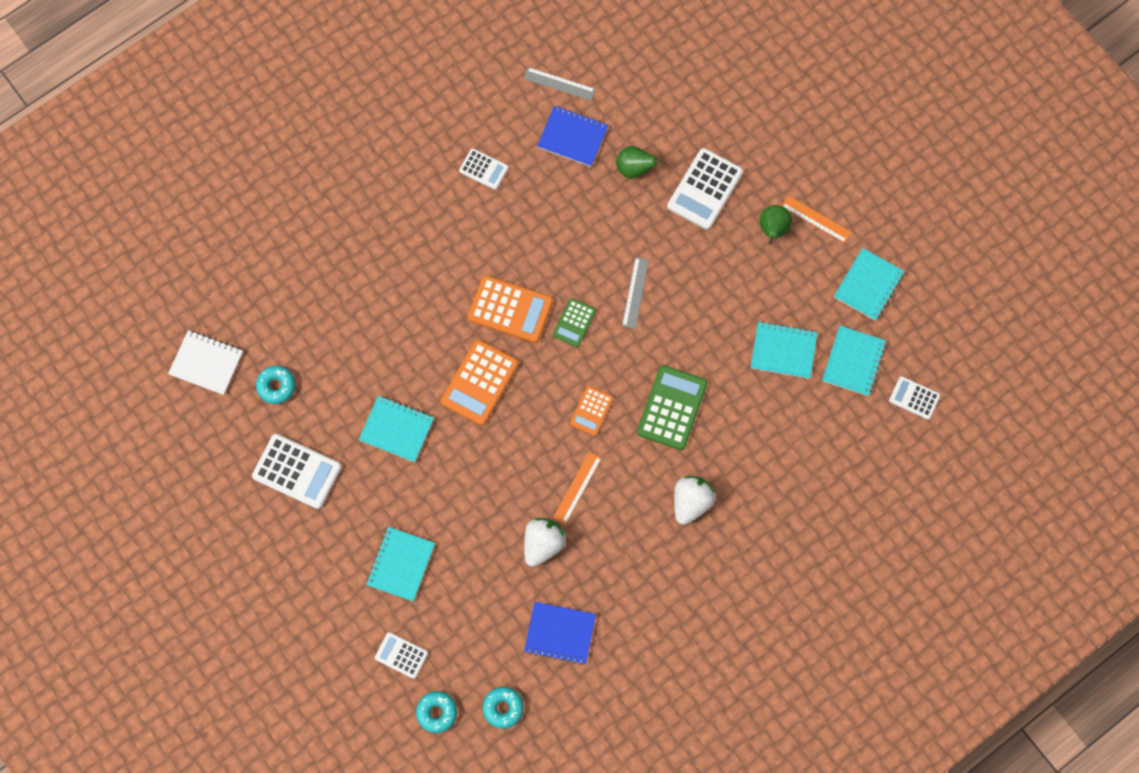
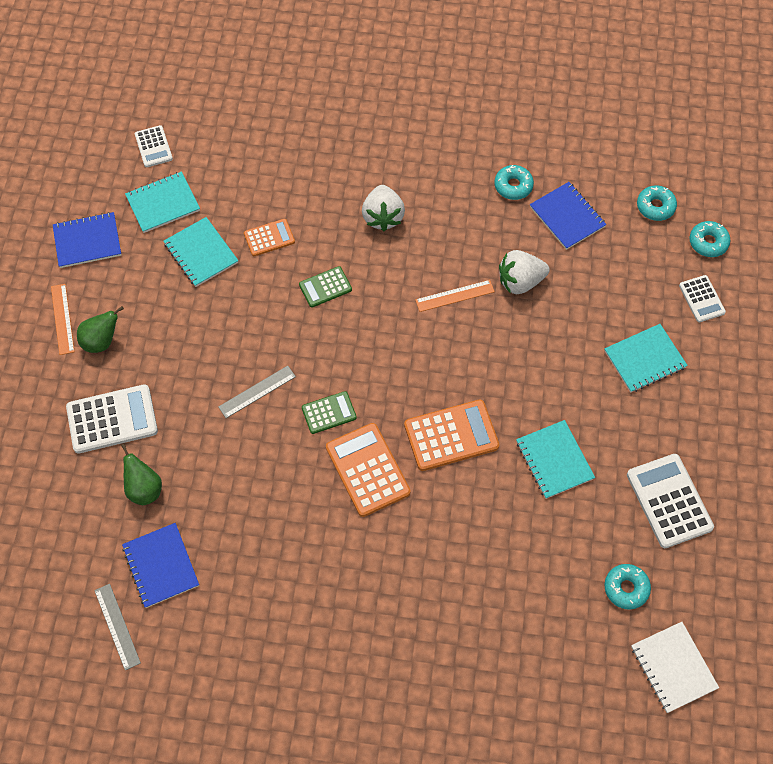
camera: 135 degrees left, 10 degrees down
white calculator [459,148,509,190] -> none
orange calculator [570,386,613,436] -> orange calculator moved to [244,219,295,256]
green calculator [637,365,707,450] -> green calculator [299,266,352,308], size x0.58
white strawberry [674,476,716,525] -> white strawberry turned 75 degrees counterclockwise [362,185,405,231]
turquoise notebook [834,248,905,321] -> blue notebook [53,212,121,268]
none -> turquoise donut [494,165,534,200]

